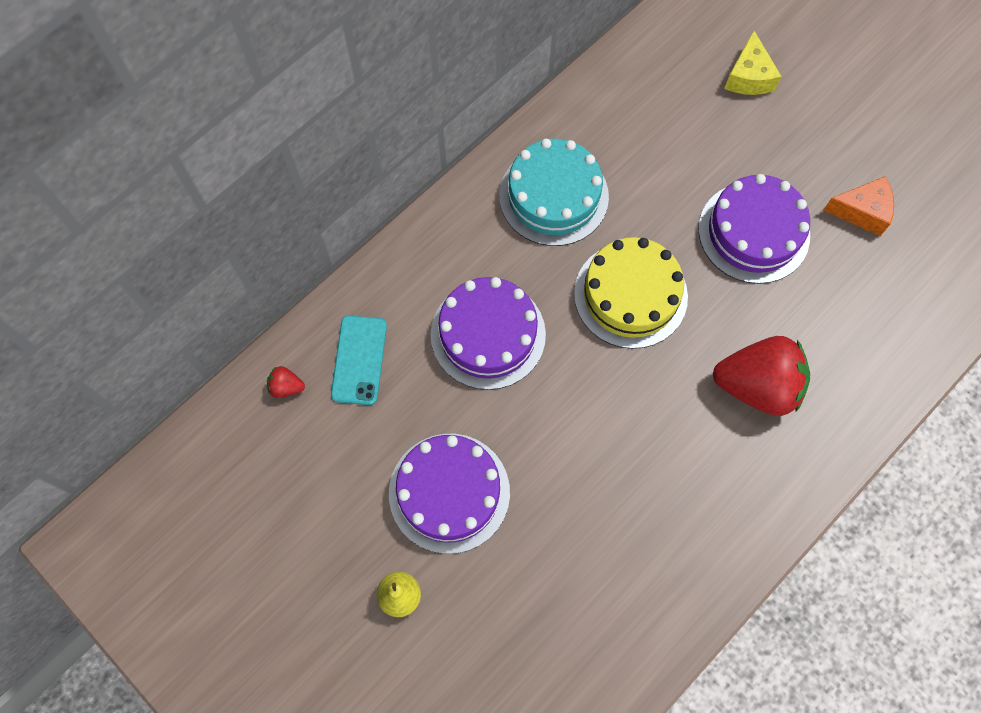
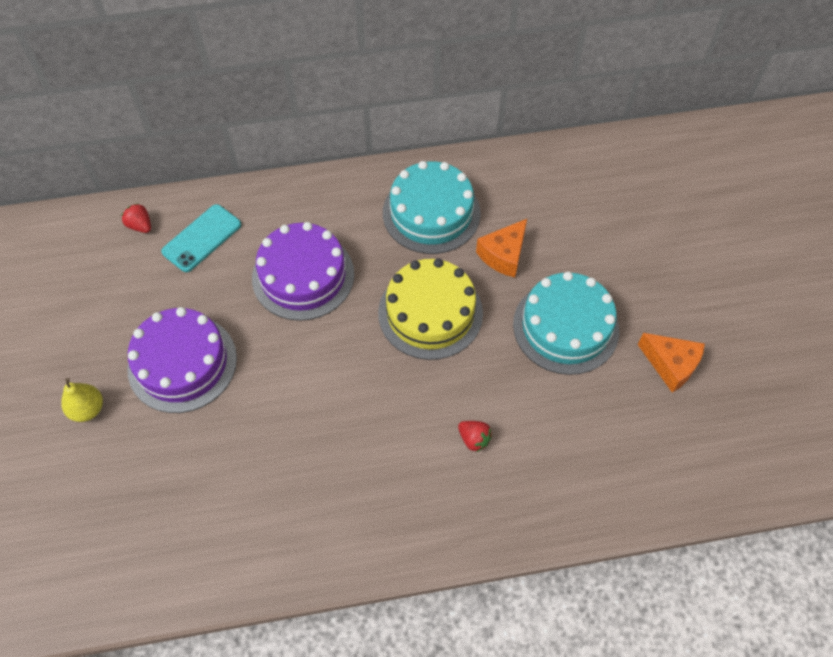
camera: 35 degrees right, 10 degrees down
purple cake [698,174,810,284] -> turquoise cake [513,272,619,375]
red strawberry [713,336,810,416] -> red strawberry [458,421,492,452], size x0.41
yellow cheese [724,31,782,95] -> none
none -> orange cheese [476,219,527,278]

